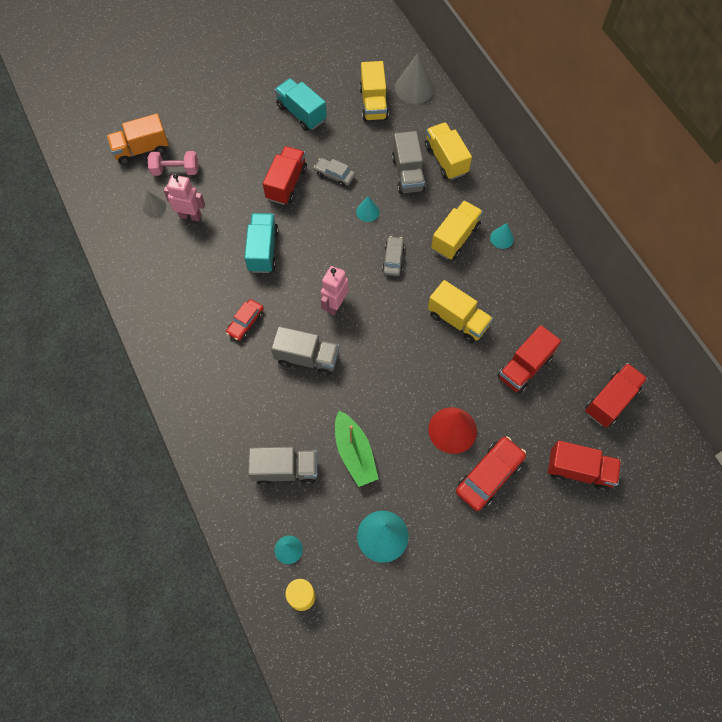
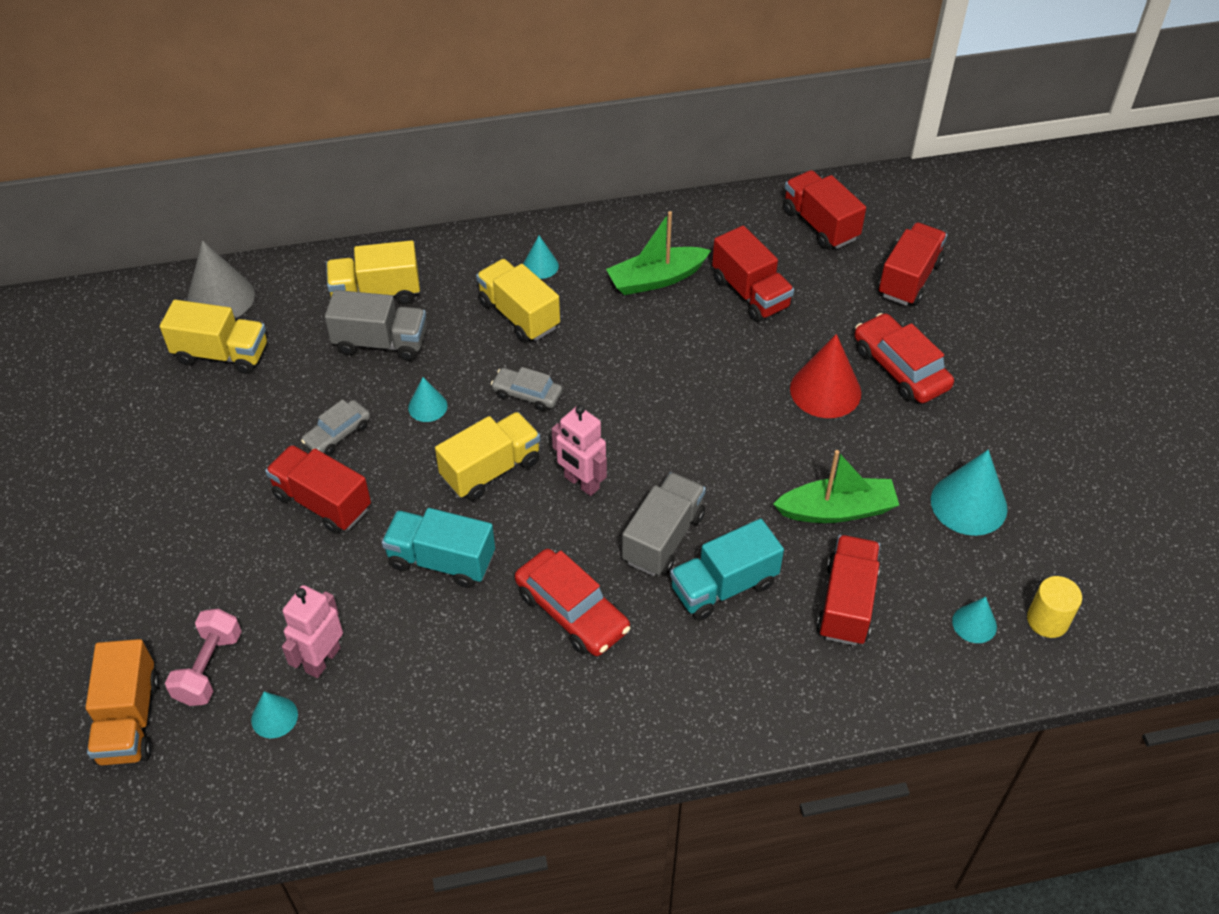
camera: 75 degrees left, 15 degrees down
grey cone [143,191,166,217] -> turquoise cone [251,691,298,738]
red car [226,299,264,341] -> red car [515,549,630,656], size x1.63
grey truck [248,447,318,485] -> red truck [817,535,880,646]
turquoise truck [275,78,327,131] -> turquoise truck moved to [670,519,784,621]
yellow truck [428,280,493,343] -> yellow truck moved to [435,412,541,501]
none -> green boat [606,211,711,295]

